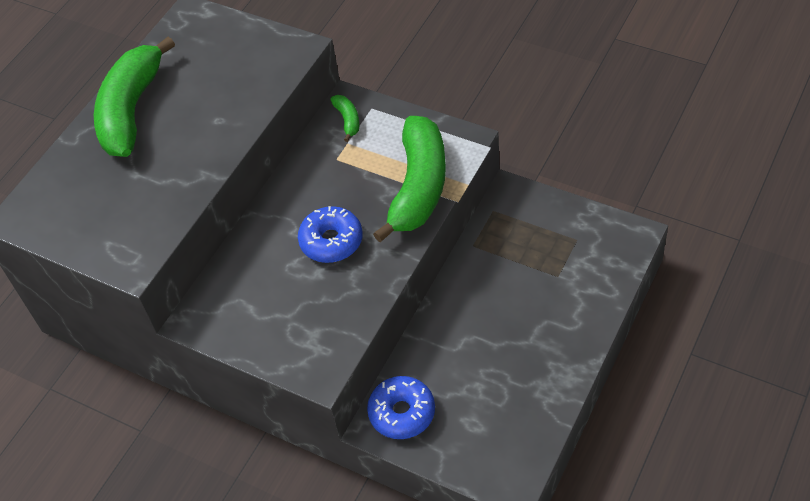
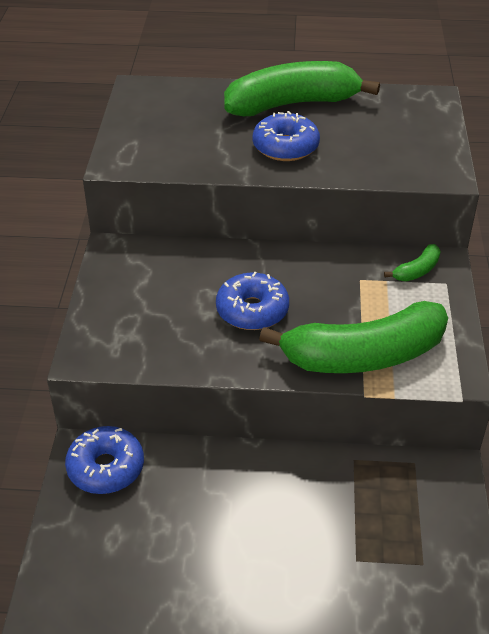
camera: 60 degrees right, 10 degrees down
none -> blue donut [253,111,320,161]

